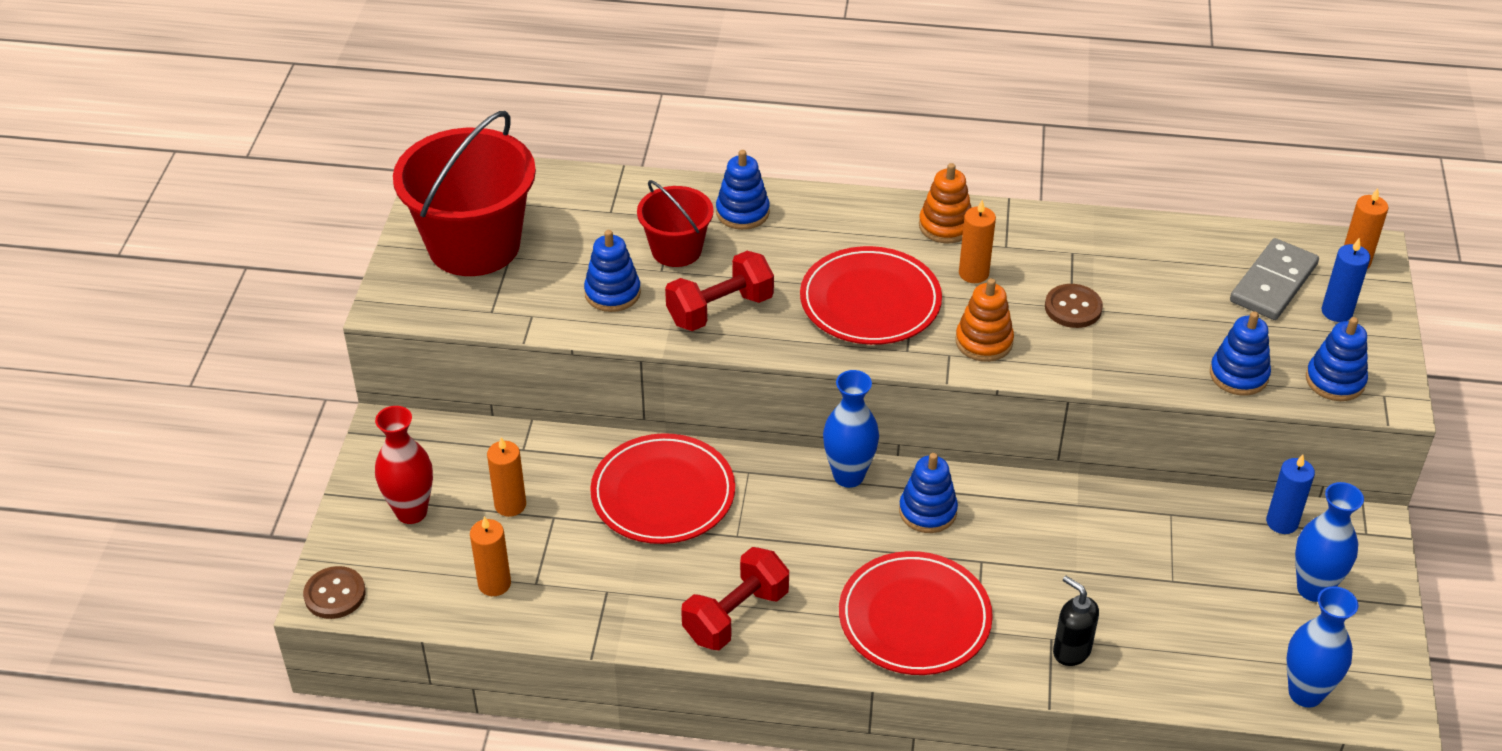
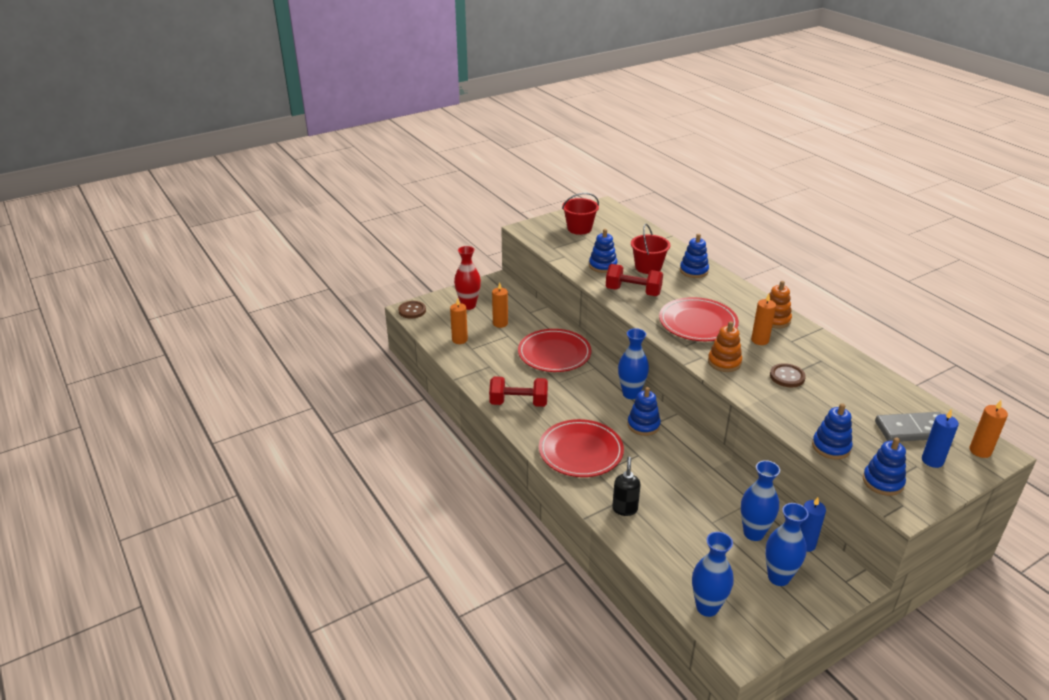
camera: 50 degrees right, 10 degrees down
red bucket [393,111,536,276] -> red bucket [562,193,599,235], size x0.55
none -> blue vase [741,460,780,541]

